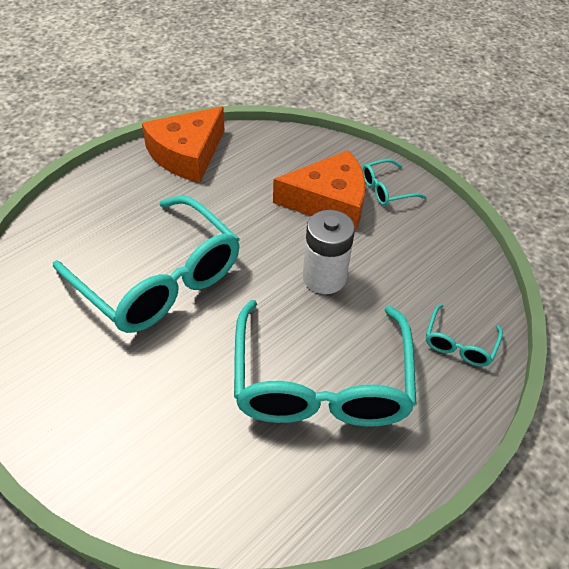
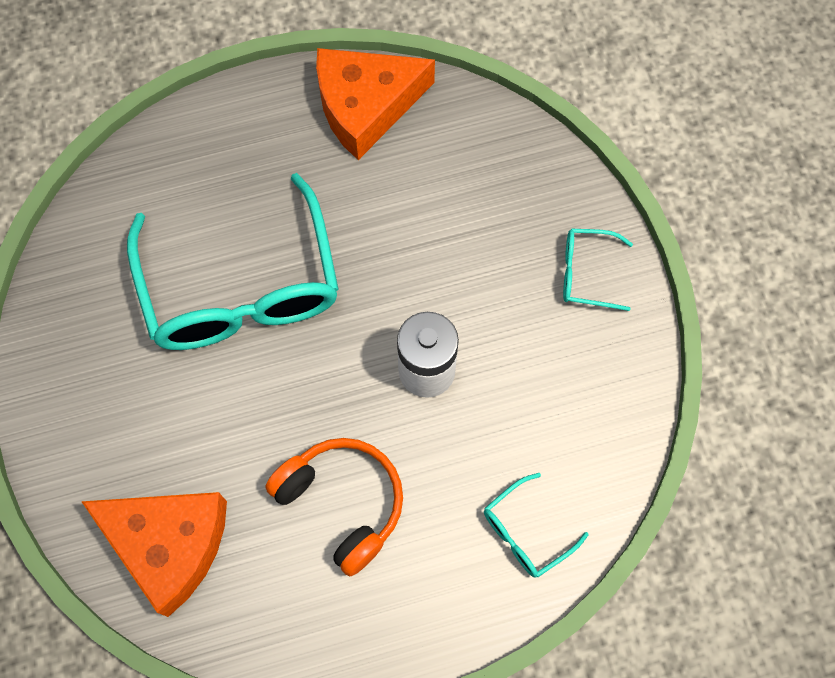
camera: 30 degrees right, 20 degrees up
turquoise glasses [234,300,416,427] -> orange headphones [265,438,403,577]
orange cheese [273,150,366,231] -> orange cheese moved to [81,492,227,617]

